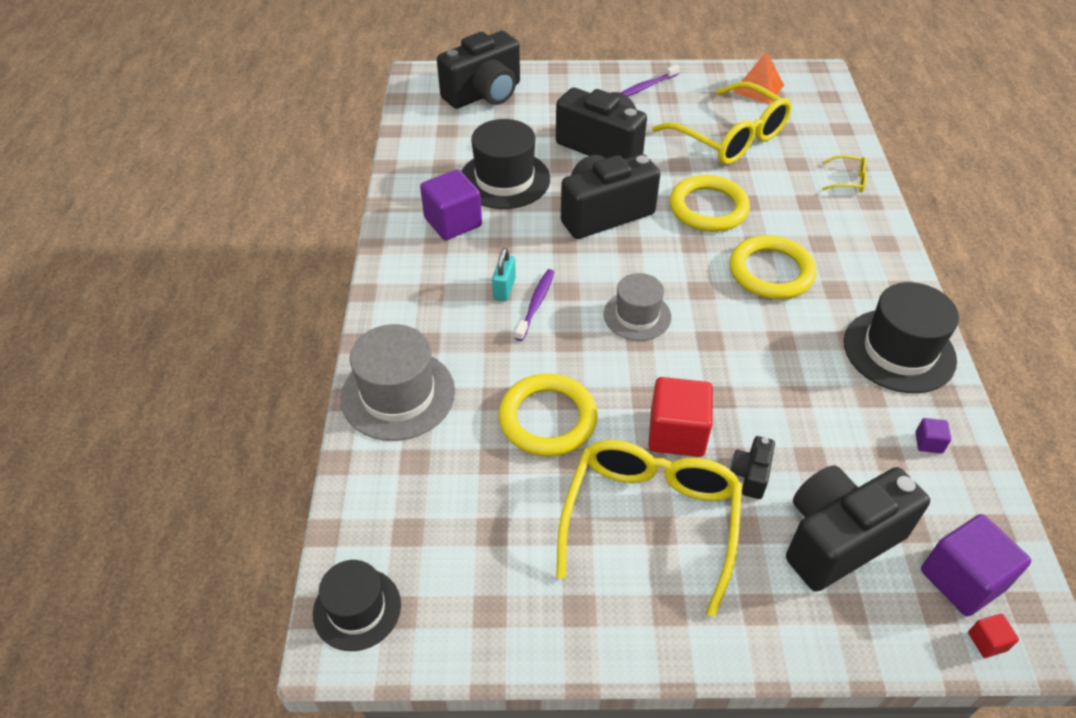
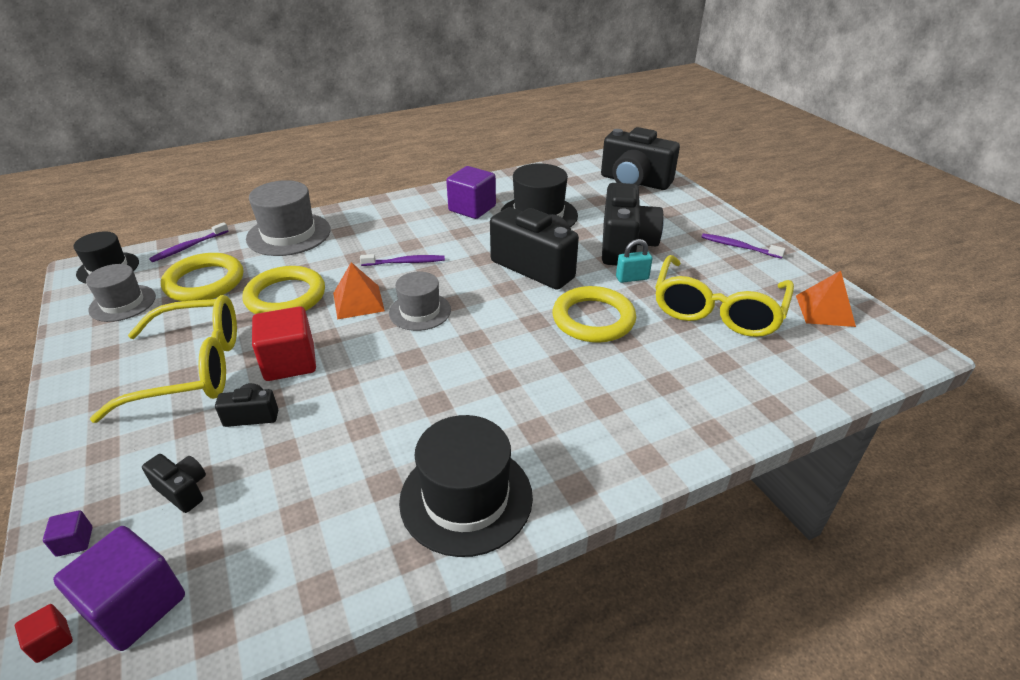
camera: 65 degrees right, 10 degrees down
turquoise padlock [492,248,516,301] -> turquoise padlock moved to [616,239,652,283]
yellow ring [729,235,816,299] -> yellow ring moved to [161,253,243,301]
black camera [786,465,930,592] -> black camera [142,454,206,513], size x0.45
yellow glasses [822,155,867,192] -> none
purple cube [915,418,951,454] -> purple cube moved to [43,510,93,557]
none -> grey hat [86,264,156,322]
none -> purple toothbrush [149,222,229,262]
none -> orange pyramid [333,262,385,320]

